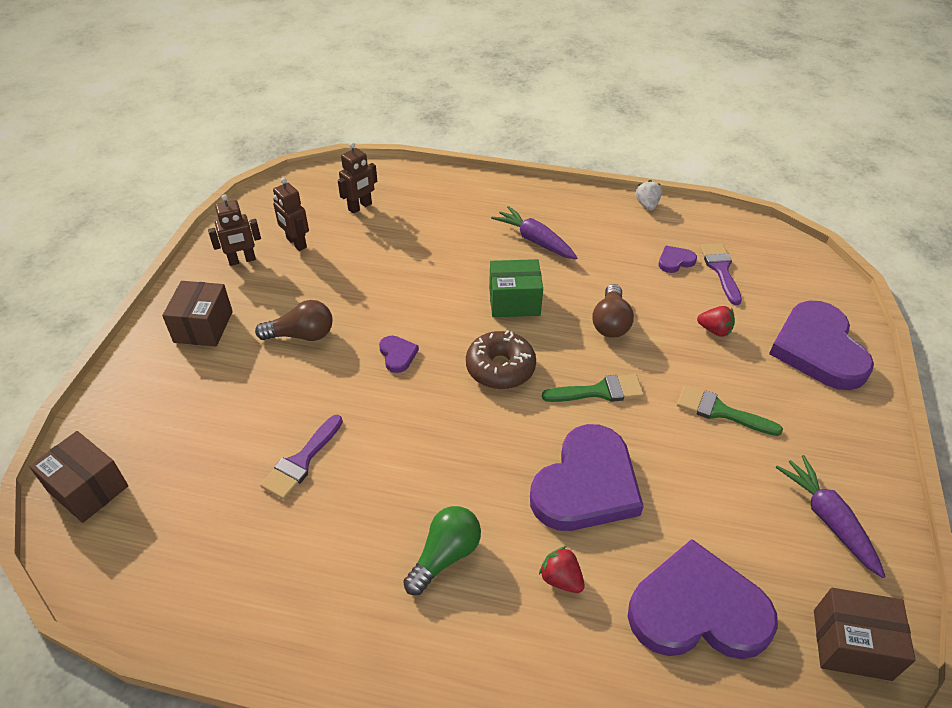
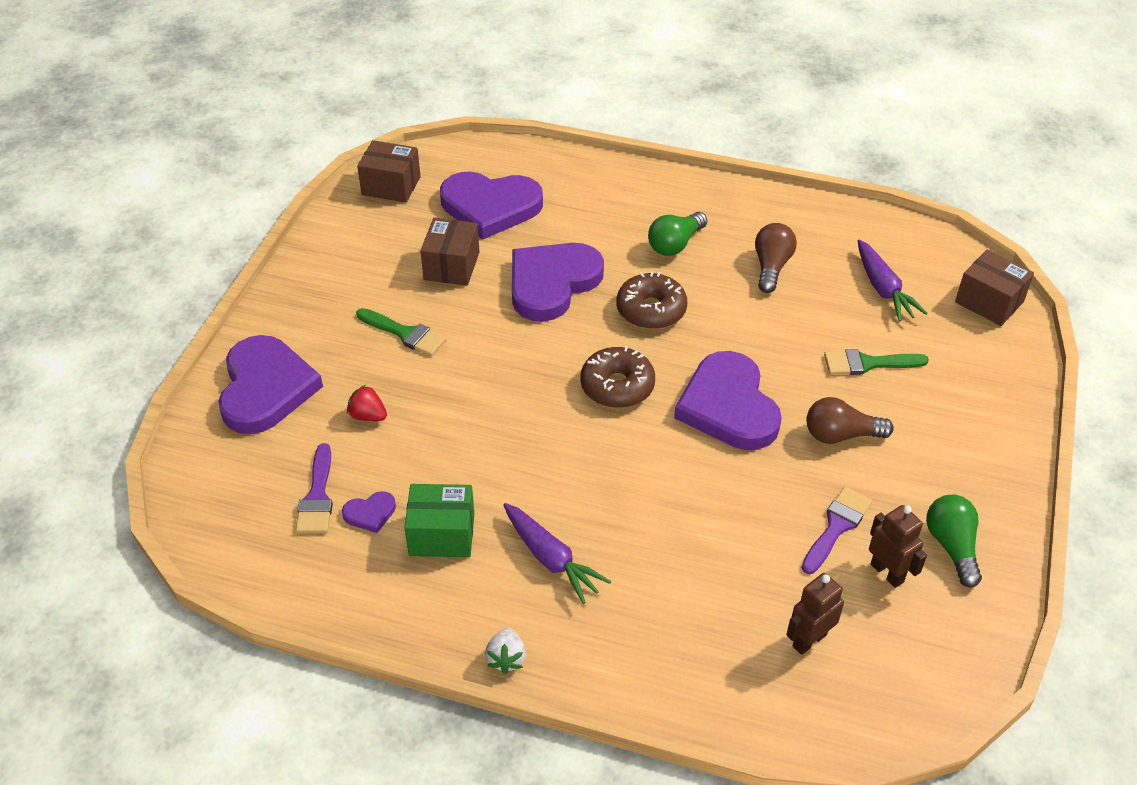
camera: 175 degrees left, 0 degrees up
brown box [162,281,233,346] -> brown box moved to [420,218,479,286]
brown robot [208,194,261,266] -> green light bulb [926,495,982,587]
purple brush [260,415,343,500] -> purple brush moved to [802,487,872,574]
purple heart [379,336,419,373] -> purple heart [674,351,782,450], size x2.40
green box [489,259,543,317] -> green box moved to [404,484,474,557]
red strawberry [539,546,585,593] -> none
green brush [542,374,644,402] -> green brush moved to [824,349,929,375]
brown light bulb [593,284,634,338] -> brown light bulb moved to [755,223,797,293]
white strawberry [636,180,662,211] -> white strawberry moved to [485,628,526,674]
purple carrot [776,455,886,578] -> purple carrot moved to [858,239,928,322]
none -> brown donut [617,272,687,329]

